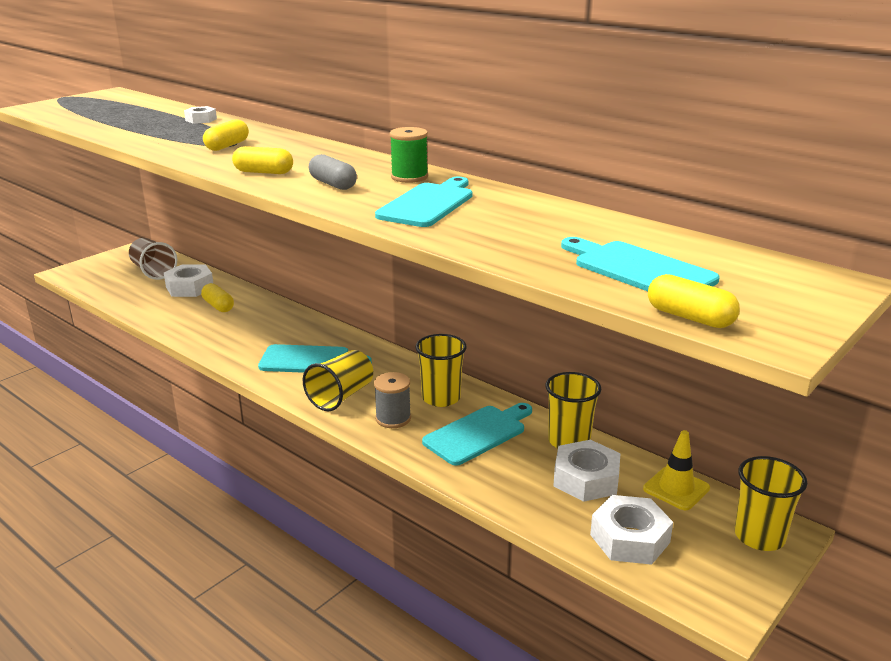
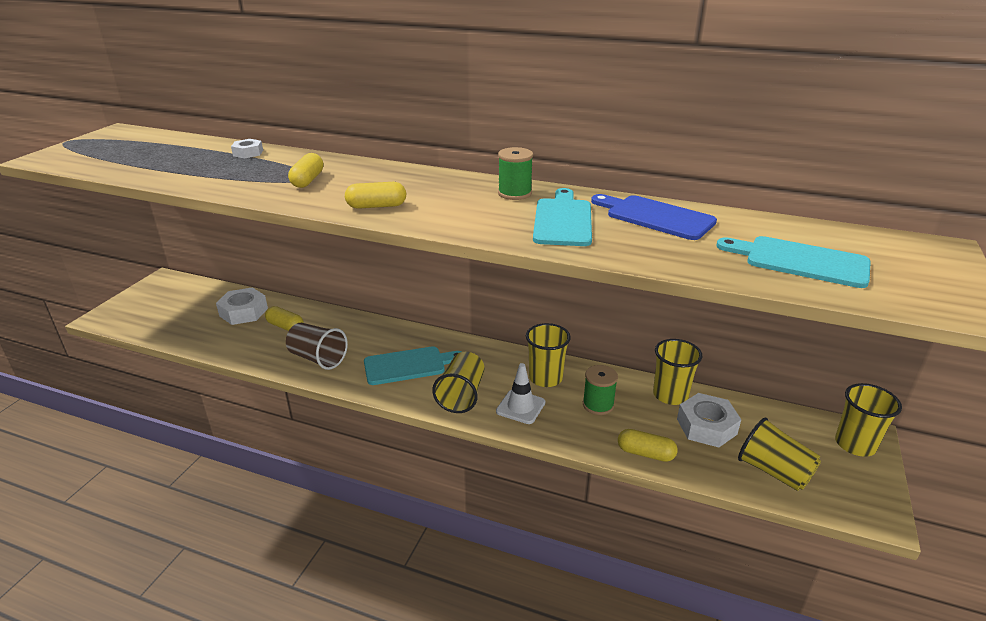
camera: 20 degrees left, 5 degrees up
brown cup [129,238,177,280] -> brown cup moved to [286,323,348,370]
grey capsule [309,154,357,190] -> none
grey spool [374,372,411,428] -> white traffic cone [496,363,545,424]
turquoise cutting board [422,403,532,466] -> green spool [583,365,618,415]
white nut [590,495,673,565] -> yellow cup [738,417,821,491]
yellow traffic cone [643,430,710,510] -> none
yellow capsule [648,274,740,328] -> yellow capsule moved to [618,429,678,462]
none -> blue cutting board [591,194,717,240]

